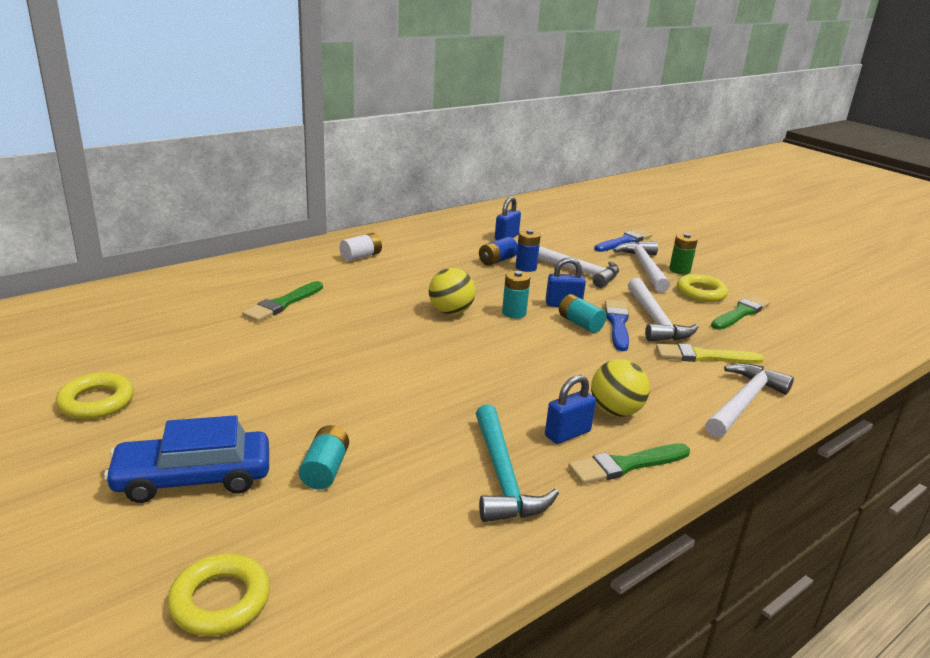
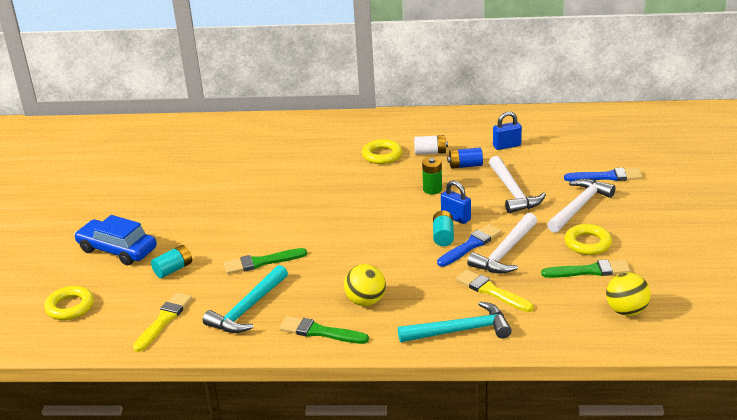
camera: 45 degrees right, 5 degrees up
yellow ring [56,372,134,419] -> yellow ring moved to [362,139,402,164]
green brush [242,281,323,322] -> green brush moved to [224,248,307,274]
white battery [340,233,382,261] -> white battery moved to [414,135,448,155]
yellow ball [429,268,476,315] -> yellow ball moved to [606,272,651,316]
turquoise battery [502,271,530,319] -> none
blue battery [515,229,541,272] -> none
blue padlock [545,375,596,444] -> none
green battery [669,233,698,275] -> green battery moved to [422,157,442,194]
white hammer [705,363,794,438] -> turquoise hammer [398,301,512,342]
none -> yellow brush [133,292,192,352]

